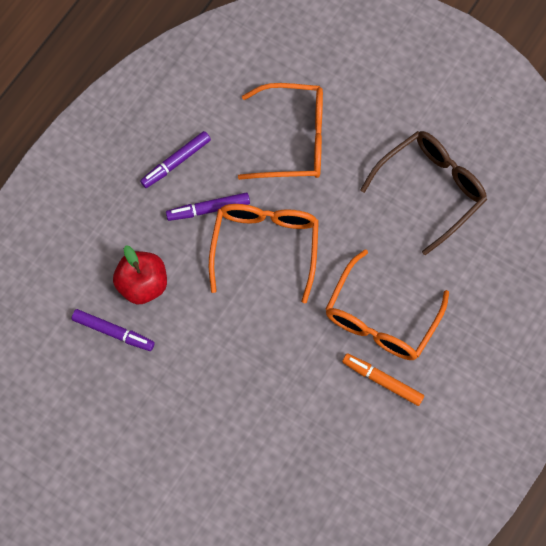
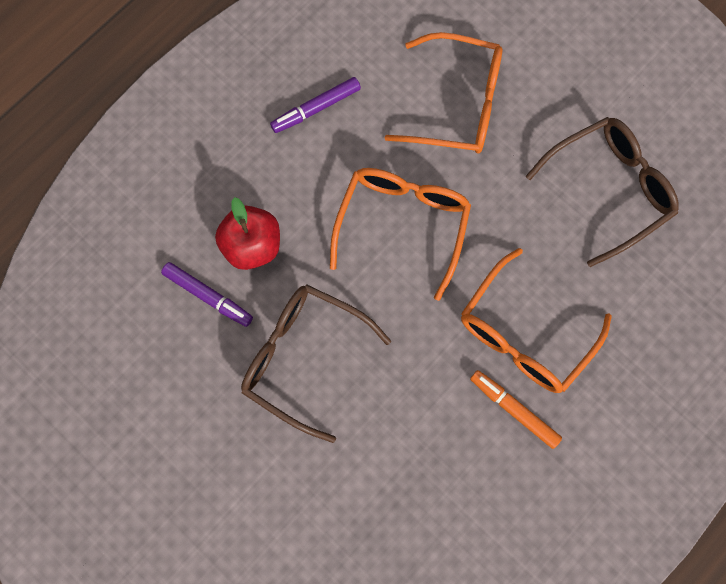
camera: 10 degrees right, 5 degrees up
purple marker [166,192,250,221] -> none
none -> brown glasses [241,284,391,443]

